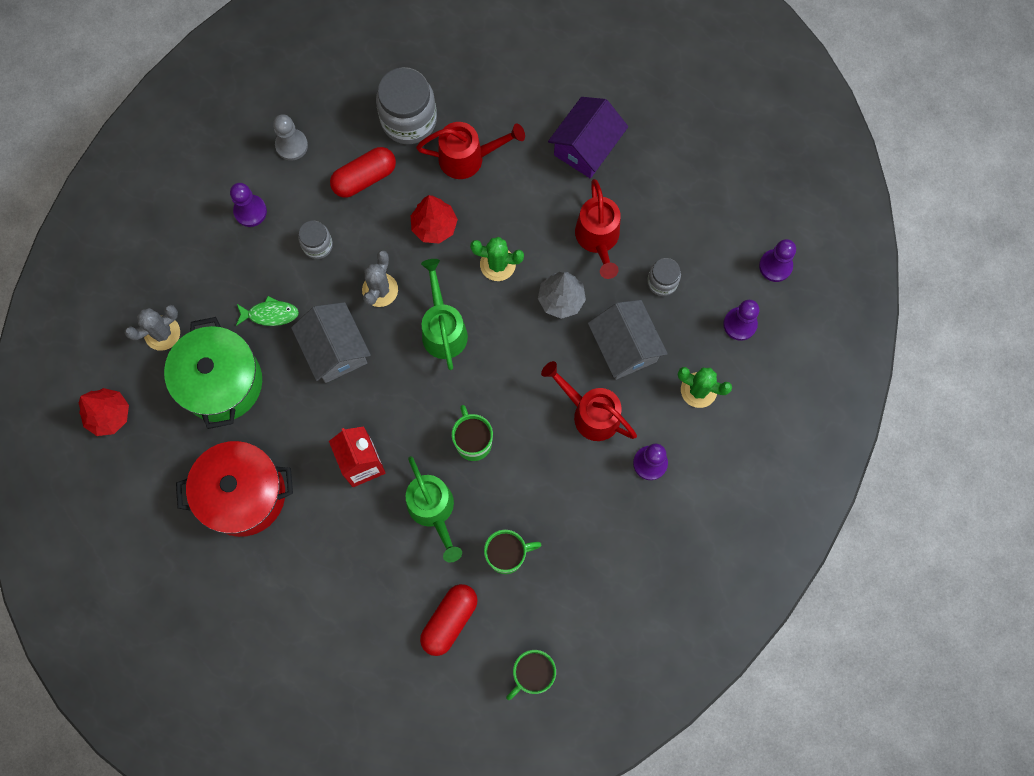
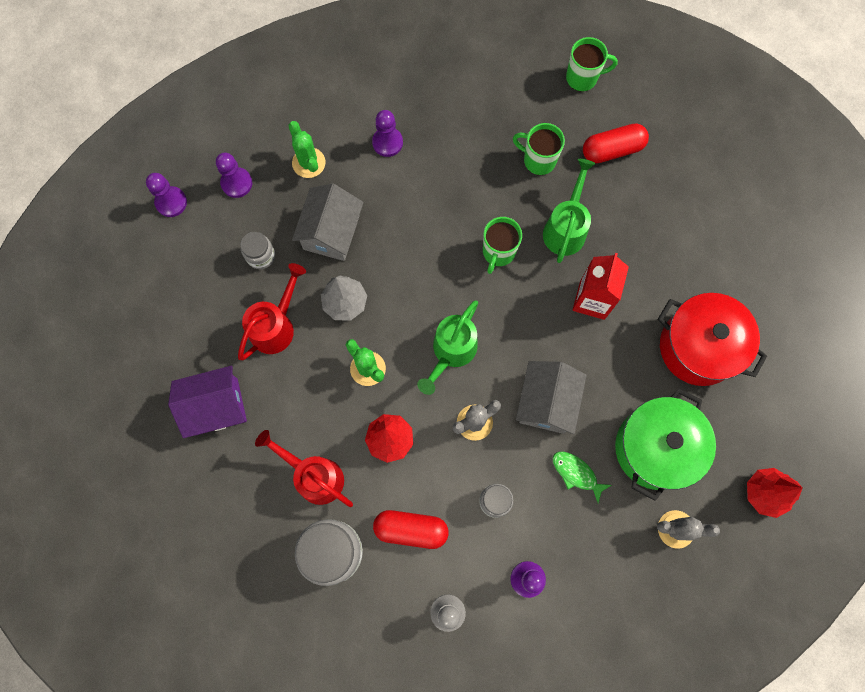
camera: 140 degrees left, 0 degrees up
red watering can [541,361,637,441] -> none

